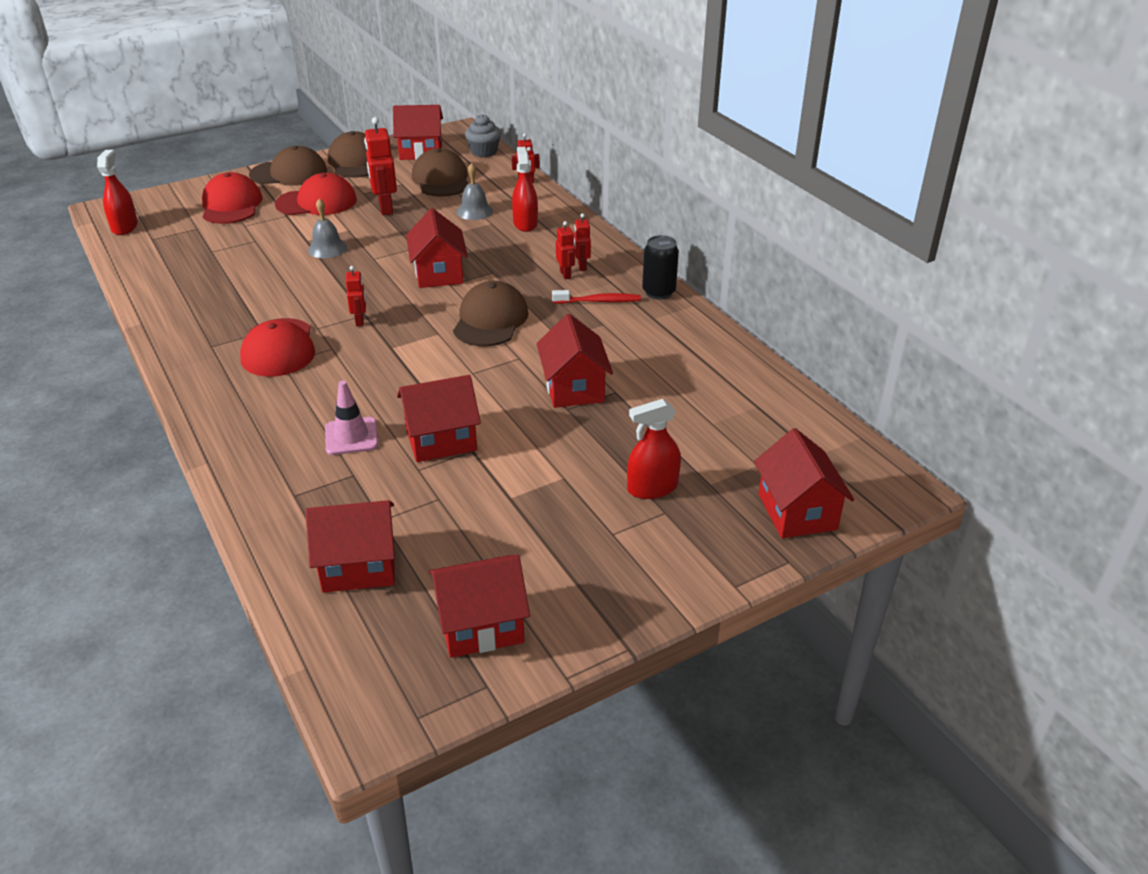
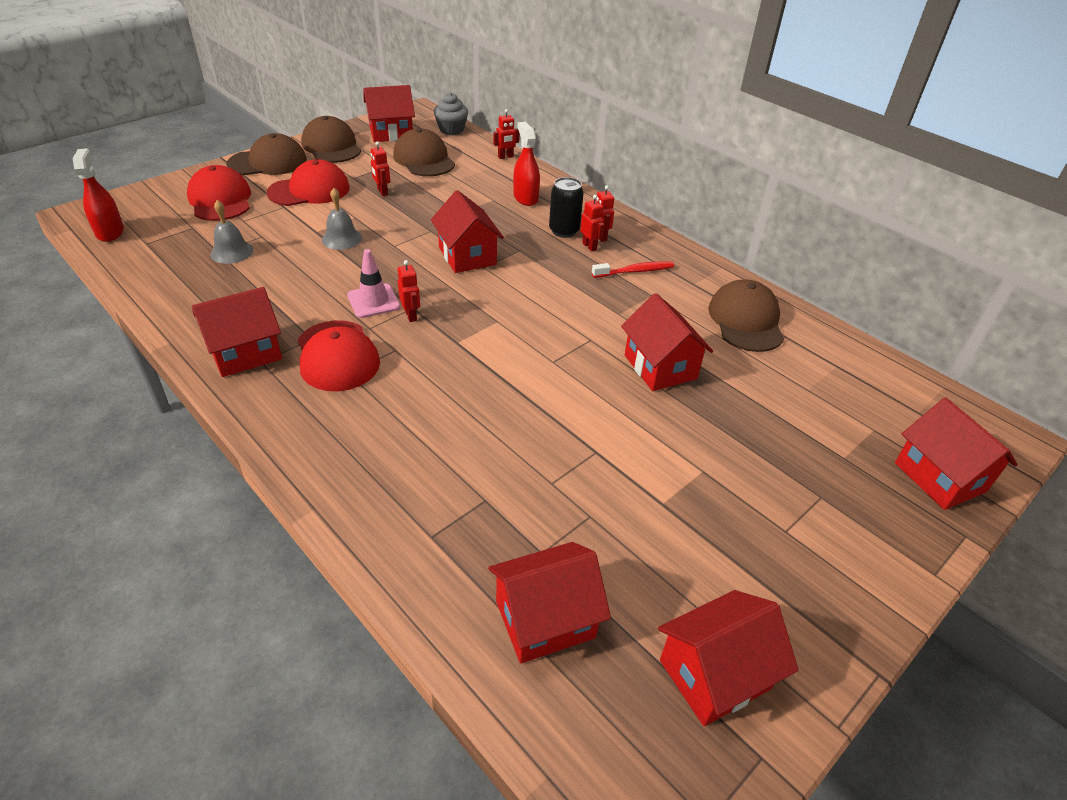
camera: 15 degrees left, 5 degrees up
pink traffic cone [325,380,378,455] -> pink traffic cone moved to [347,249,400,318]
red robot [364,117,397,215] -> red robot [371,141,390,196], size x0.56
red house [397,375,481,462] -> red house moved to [192,287,282,377]
brown cap [453,281,529,346] -> brown cap moved to [708,279,784,352]
grey bell [456,163,493,220] -> grey bell moved to [210,200,253,264]
red spray bottle [627,399,681,499] -> none
black can [642,235,679,299] -> black can moved to [549,177,584,238]

